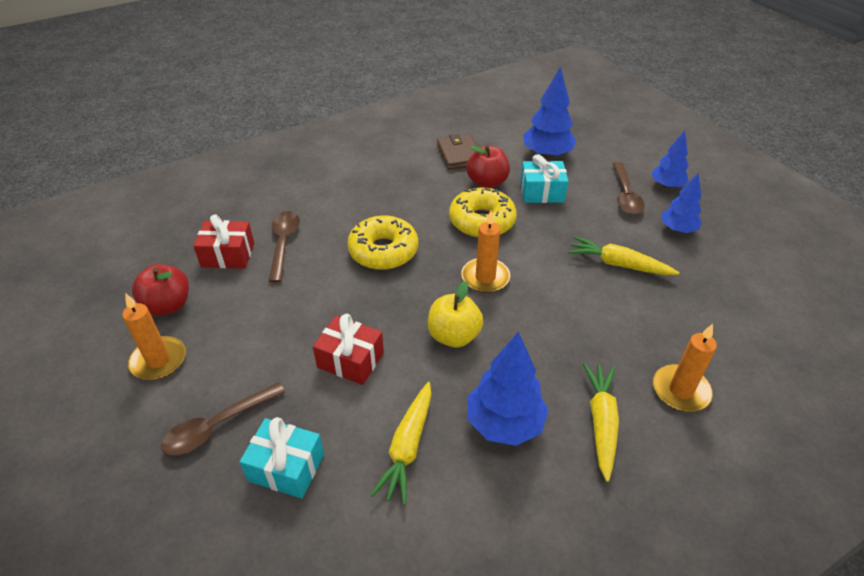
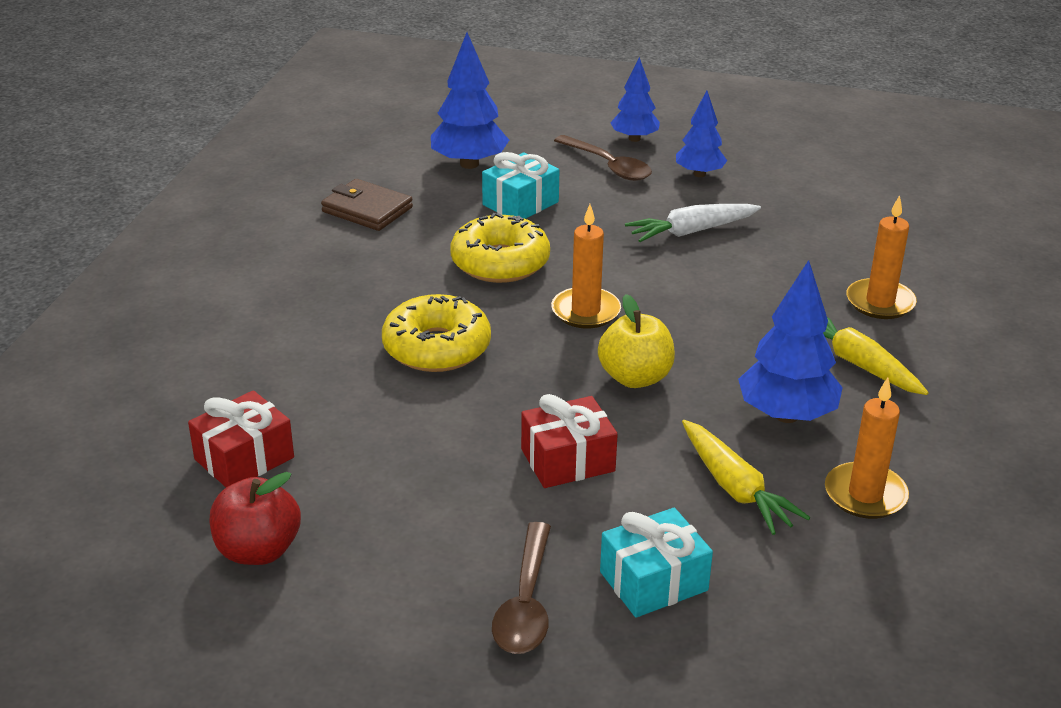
camera: 45 degrees left, 10 degrees down
orange candle [122,293,186,380] -> orange candle moved to [825,378,909,519]
brown spoon [268,211,300,283] -> none
red apple [466,145,510,188] -> none
yellow carrot [568,236,679,275] -> white carrot [625,204,761,242]

